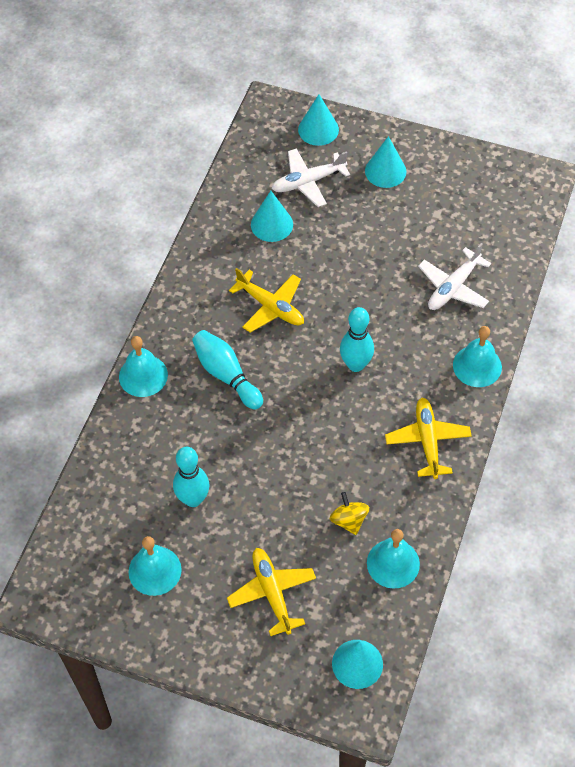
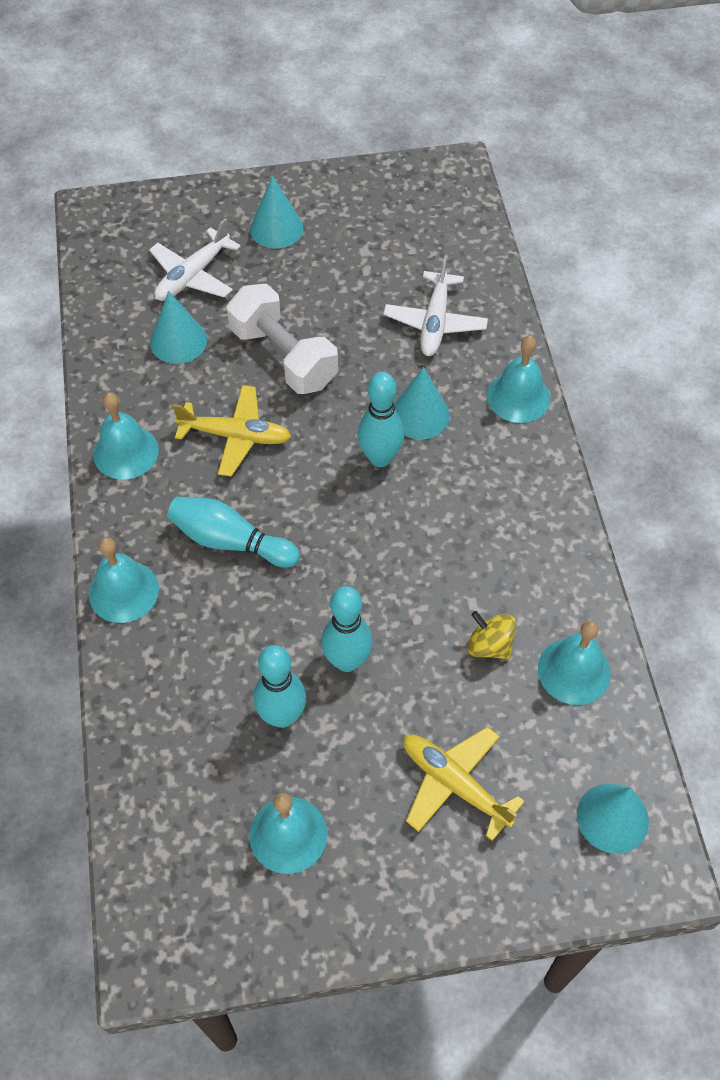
camera: 30 degrees left, 0 degrees up
turquoise cone [298,94,339,146] -> turquoise cone moved to [394,367,450,440]
yellow plane [385,398,472,479] -> none
none -> turquoise bell [93,392,159,480]
none -> white dumbbell [227,284,338,394]
none -> turquoise bowling pin [321,586,373,672]

